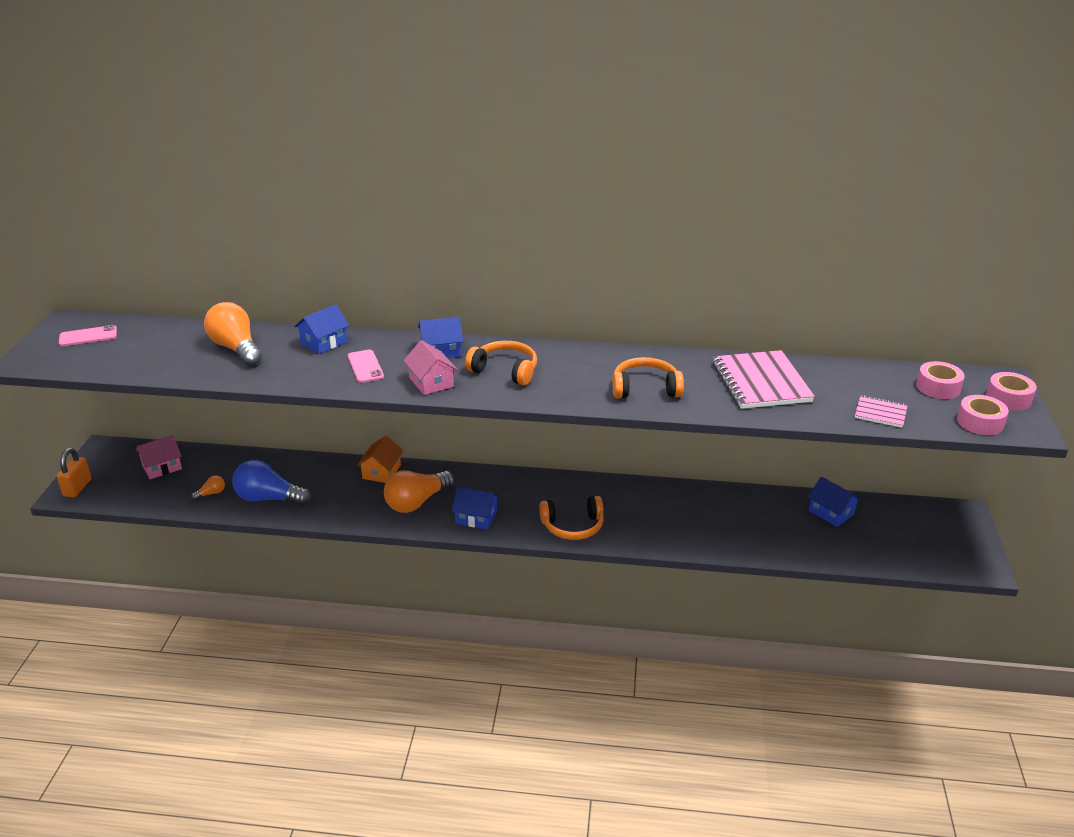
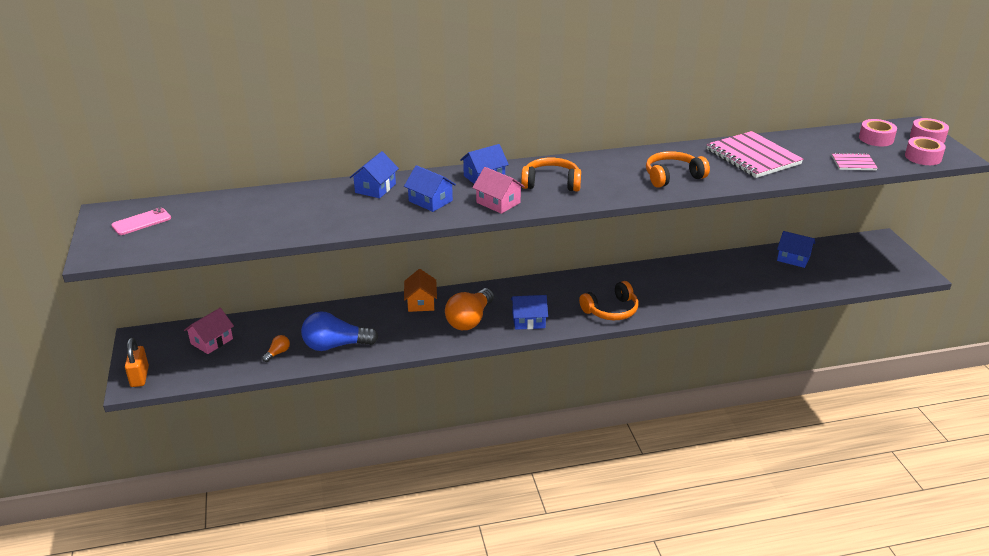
camera: 20 degrees left, 0 degrees up
orange light bulb [204,302,262,366] -> none
pink phone [348,349,384,383] -> blue house [404,165,456,212]

